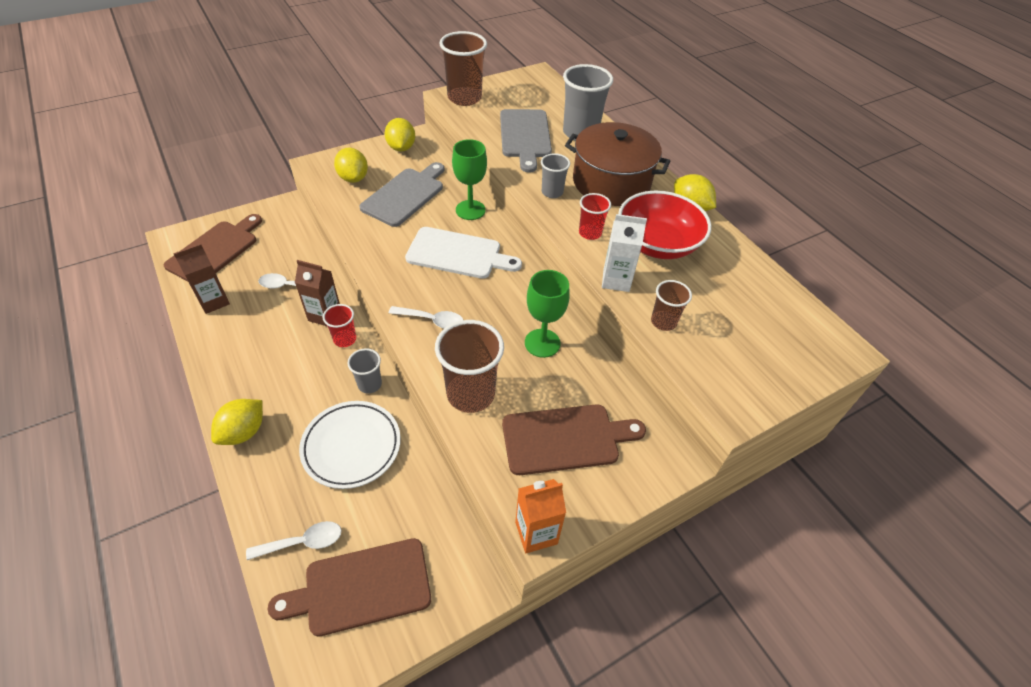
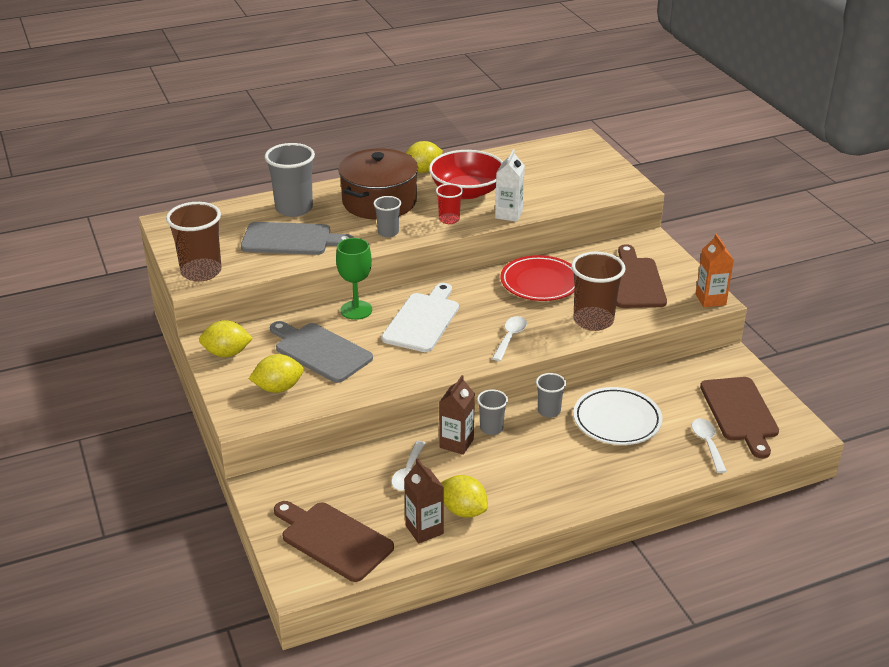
camera: 80 degrees left, 15 degrees down
yellow lemon [211,399,263,445] -> yellow lemon moved to [441,475,488,518]
red cup [323,304,356,347] -> grey cup [477,389,508,435]
green goblet [525,270,570,358] -> red plate [501,255,575,301]
brown cup [651,280,692,331] -> none

